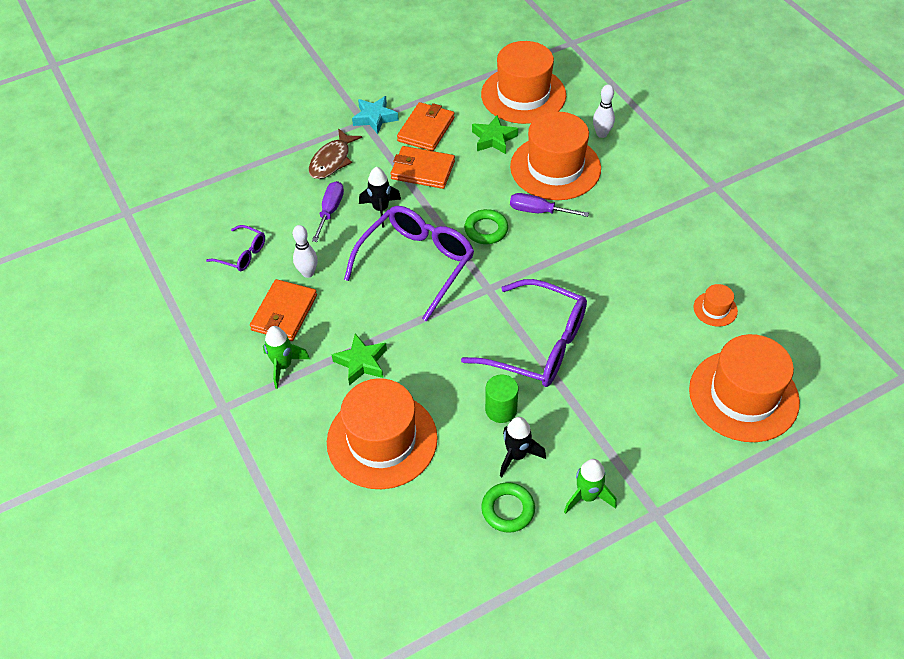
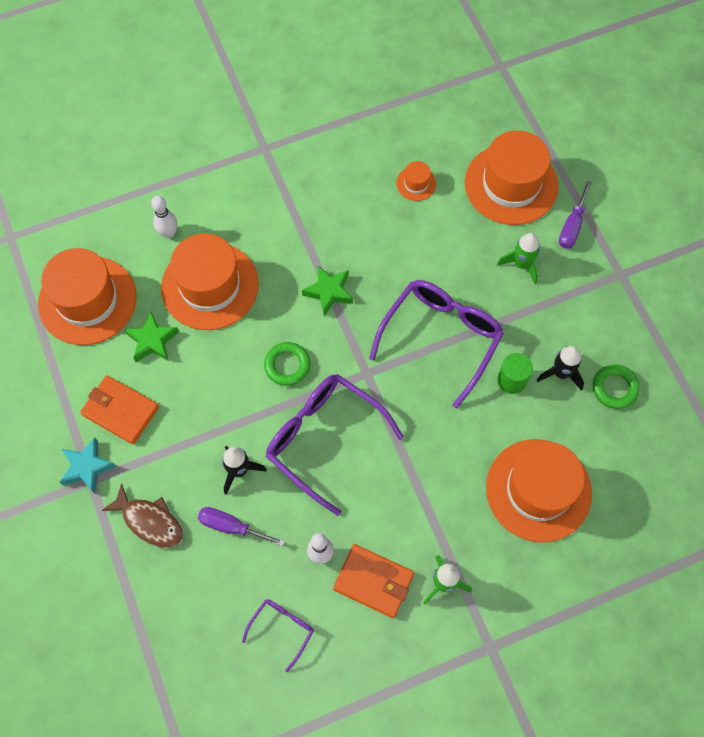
camera: 85 degrees left, 15 degrees up
green star [332,333,387,385] -> green star moved to [302,265,353,316]
orange wallet [390,146,455,189] -> none
purple screwdriver [510,193,589,217] -> purple screwdriver moved to [559,180,592,249]
green rocket [564,459,617,514] -> green rocket moved to [497,233,540,284]

